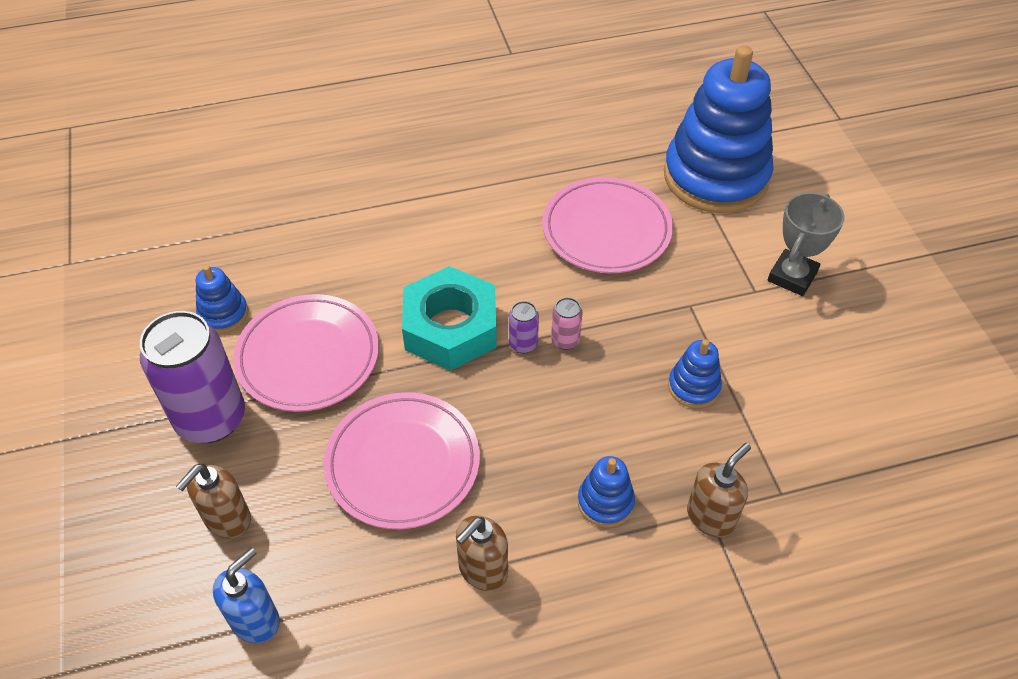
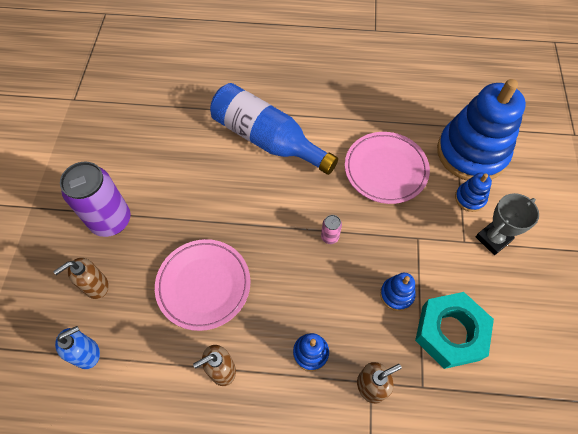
camera: 20 degrees right, 10 degrees up
blue stacking toy [196,265,248,333] -> blue stacking toy moved to [455,173,492,212]
pink plate [233,294,379,412] -> none
turquoise nut [402,266,497,371] -> turquoise nut moved to [415,292,494,369]
purple can [509,301,539,354] -> none
none -> blue bottle [210,83,338,175]

